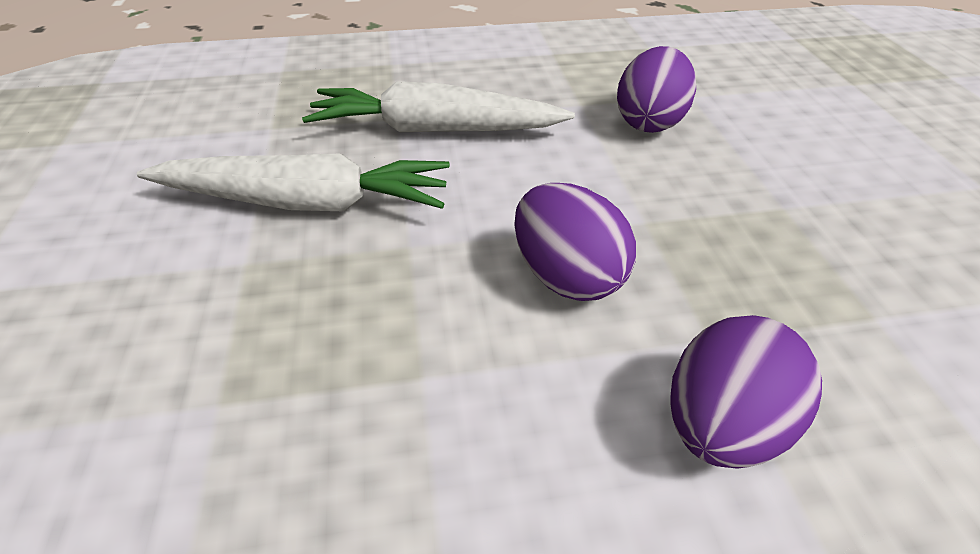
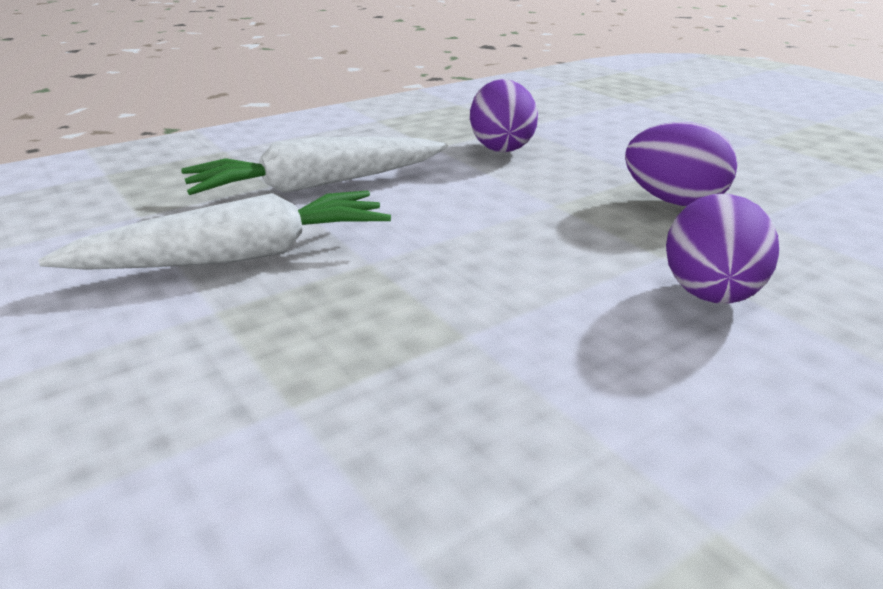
camera: 25 degrees left, 15 degrees down
purple egg [514,183,636,301] -> purple egg moved to [625,122,737,206]

